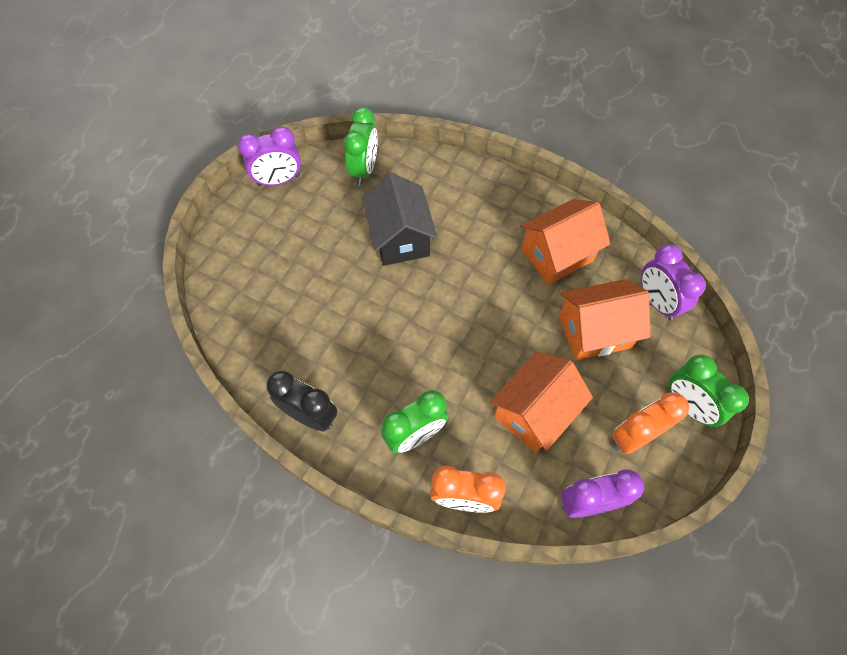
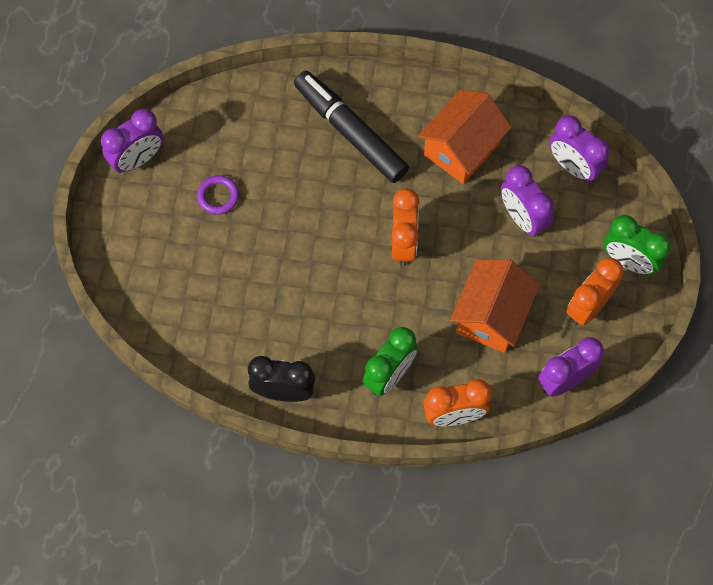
camera: 20 degrees left, 5 degrees up
green clock [344,107,377,185] -> none
black house [362,173,438,266] -> none
orange house [559,279,651,360] -> purple clock [501,165,554,237]
none -> purple ring [197,175,239,215]
none -> black marker [294,71,409,183]
none -> orange clock [392,189,420,266]

